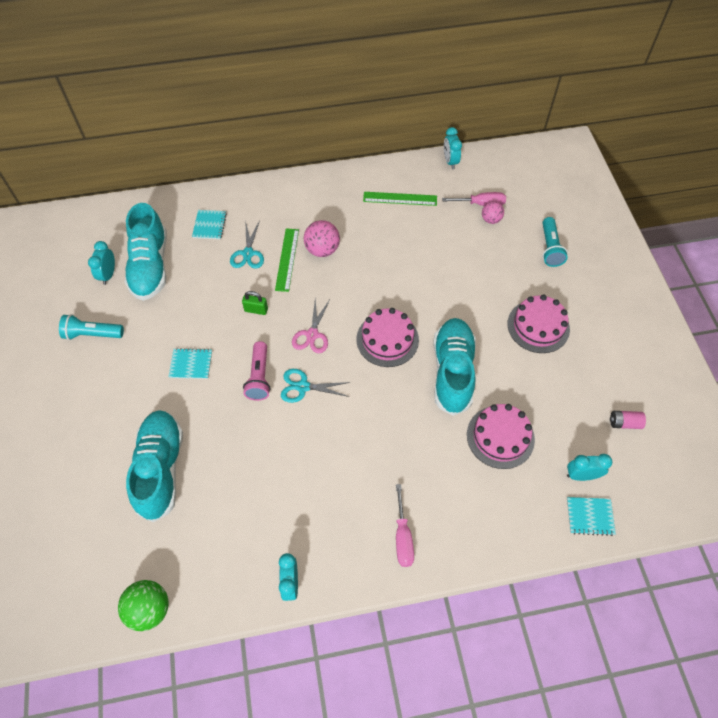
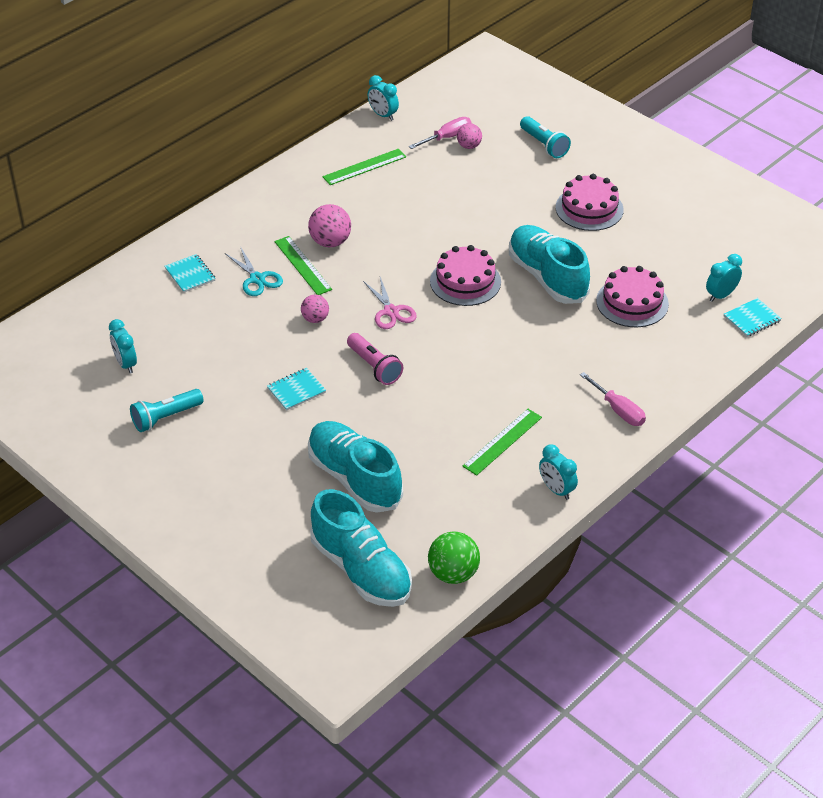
camera: 35 degrees left, 15 degrees down
turquoise shoe [125,203,167,301] -> turquoise shoe moved to [310,489,412,607]
green padlock [242,291,268,315] -> pink ball [301,295,329,323]
turquoise scissors [281,369,351,403] -> none
pink battery [610,411,646,429] -> none
none -> green ruler [462,409,542,476]

